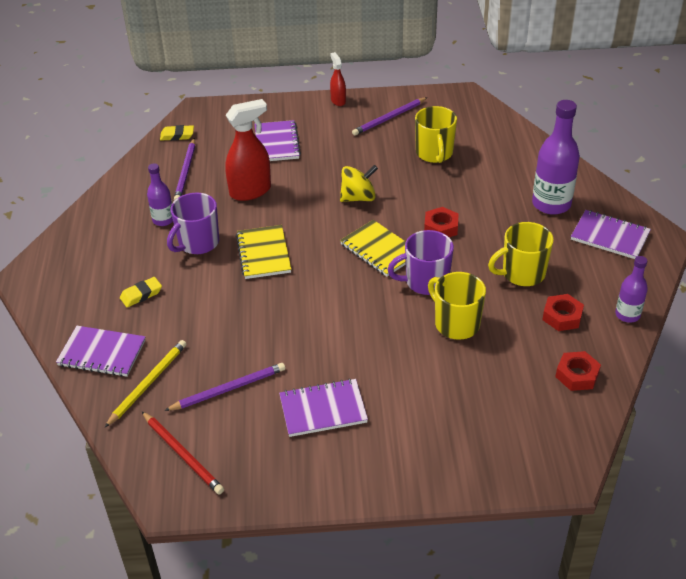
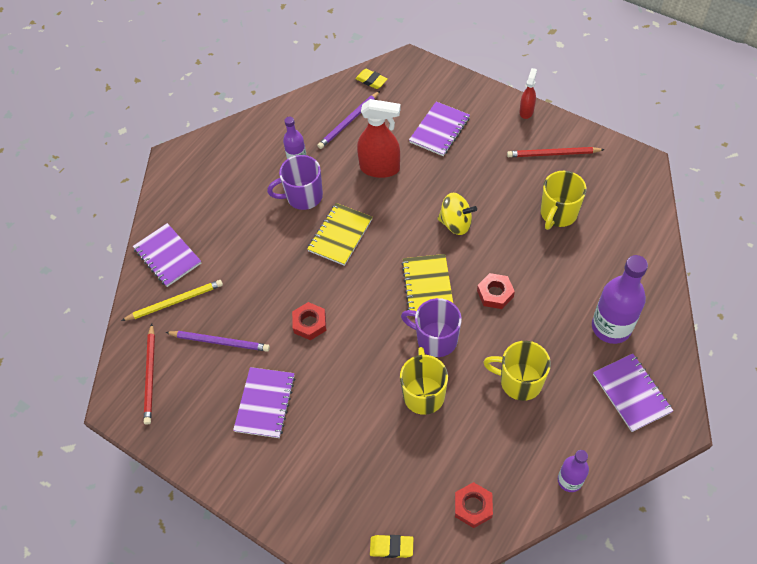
camera: 40 degrees right, 15 degrees up
yellow eraser [120,277,162,307] -> yellow eraser moved to [370,535,413,558]
purple notebook [279,378,368,437] -> purple notebook turned 75 degrees clockwise [233,367,295,438]
purple pencil [352,97,428,136] -> red pencil [507,147,605,157]
red nut [542,294,584,331] -> red nut moved to [292,302,326,340]

